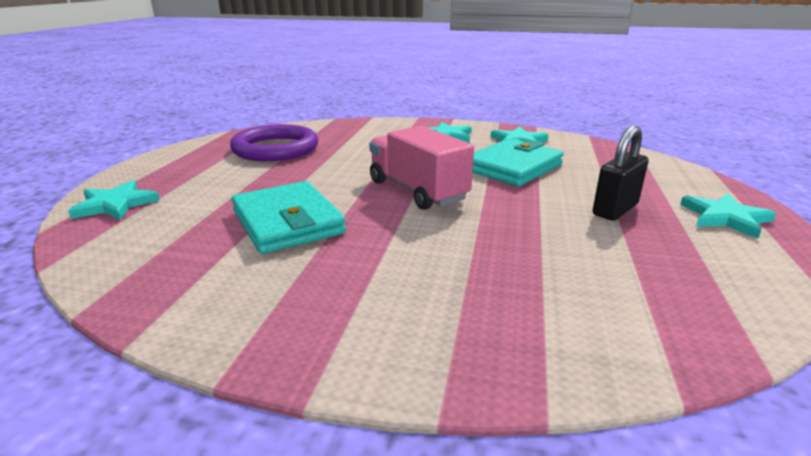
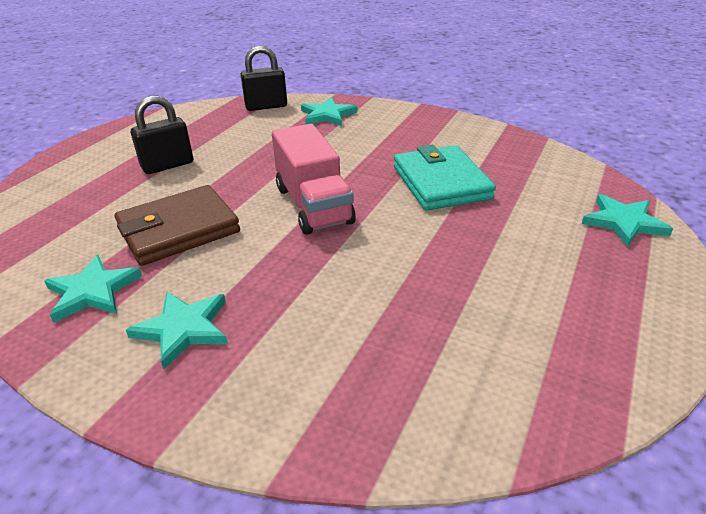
camera: 165 degrees left, 10 degrees up
purple ring [230,124,318,161] -> none
turquoise wallet [473,138,564,186] -> brown wallet [115,185,240,266]
turquoise star [680,194,776,238] -> turquoise star moved to [301,97,357,126]
none -> black padlock [241,46,287,111]

